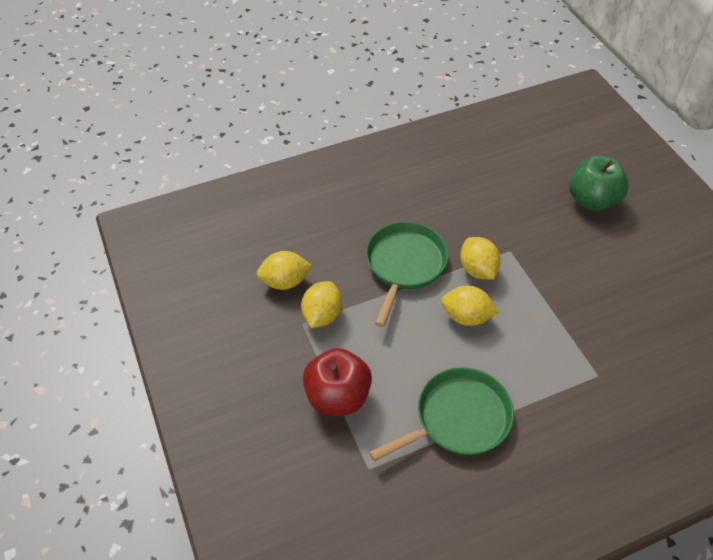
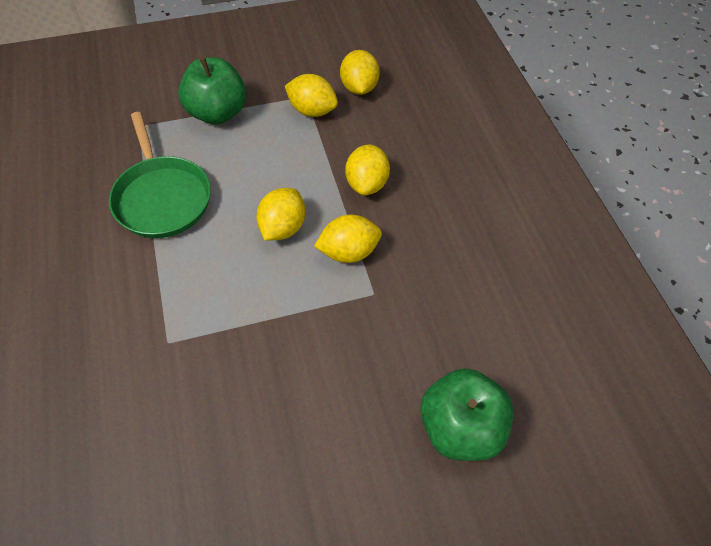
camera: 95 degrees right, 5 degrees up
red apple [303,348,372,415] -> green apple [178,57,246,124]
green pan [366,222,448,327] -> yellow lemon [345,145,390,195]

